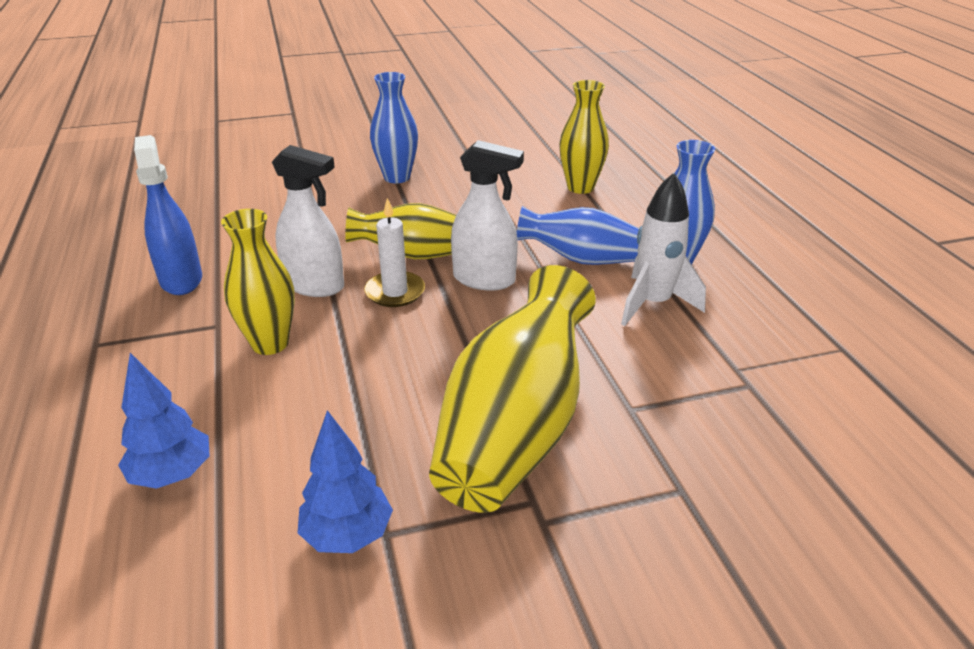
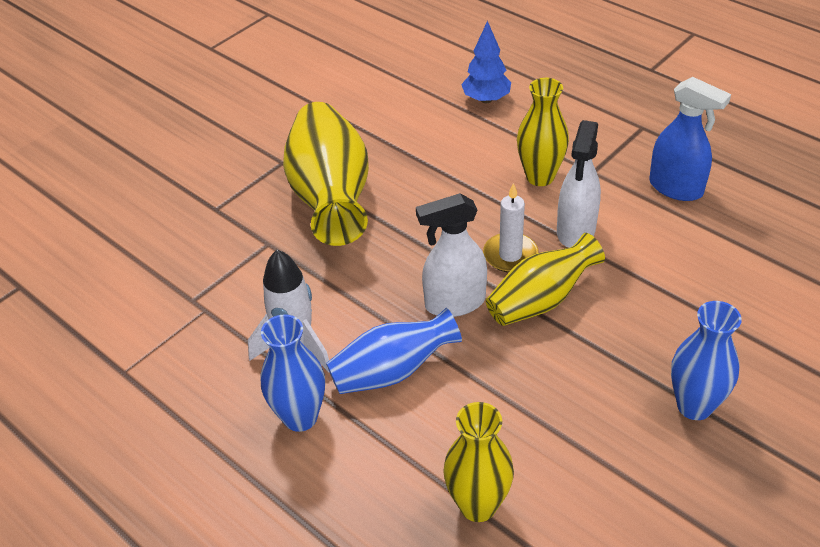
camera: 150 degrees right, 10 degrees up
white spray bottle [272,145,344,297] -> white spray bottle turned 60 degrees counterclockwise [557,120,601,248]
blue tree [298,410,393,553] -> none

